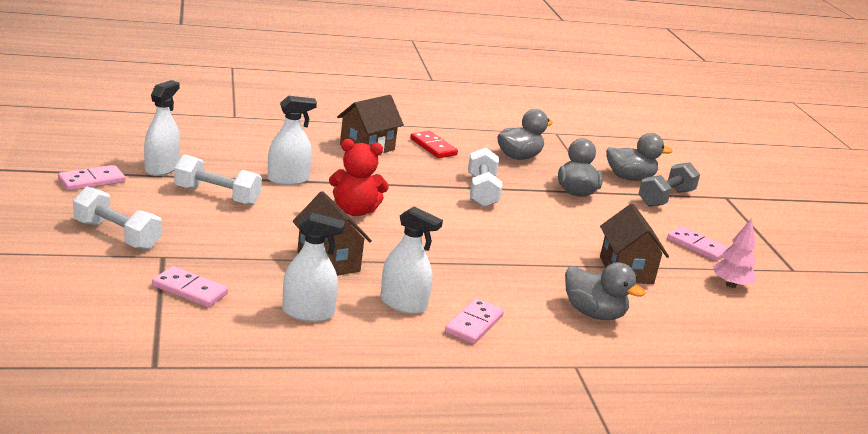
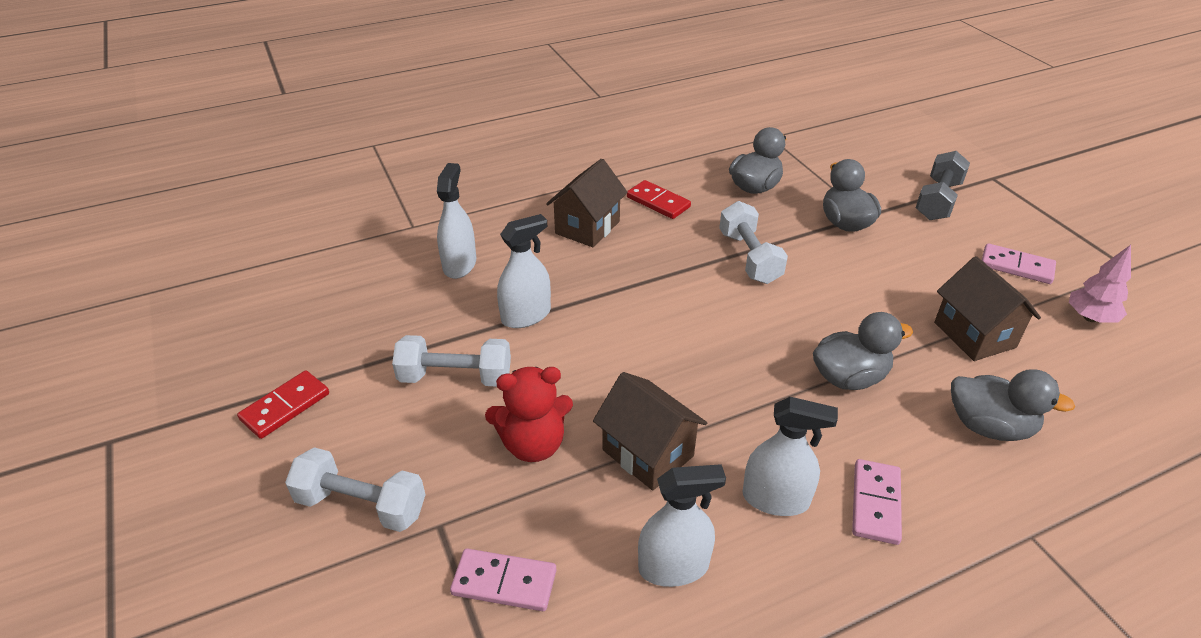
camera: 10 degrees left, 15 degrees up
pink domino [58,165,125,191] -> red domino [237,370,329,439]
white spray bottle [144,80,180,176] -> white spray bottle moved to [437,163,476,279]
red teddy bear [329,139,389,216] -> red teddy bear moved to [485,367,573,462]
grey duck [606,133,672,181] -> grey duck moved to [813,312,913,390]

